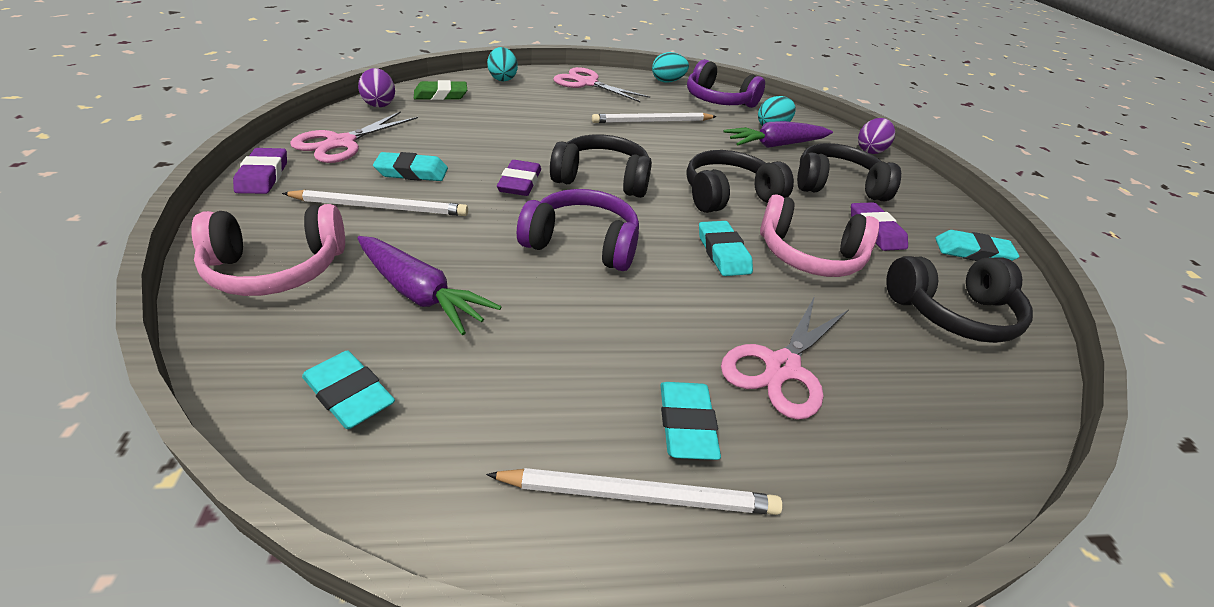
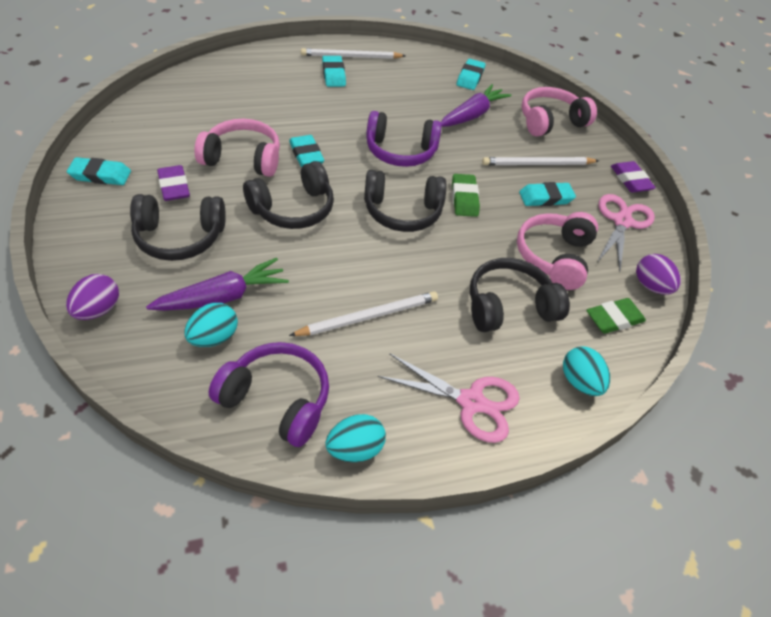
camera: 170 degrees right, 10 degrees up
turquoise eraser [302,351,395,429] -> turquoise eraser turned 75 degrees clockwise [457,59,486,90]
purple carrot [357,236,501,335] -> purple carrot turned 105 degrees clockwise [441,84,511,127]
purple eraser [497,160,541,196] -> green eraser [452,174,480,217]
pink scissors [721,296,848,420] -> none
black headphones [886,256,1033,343] -> black headphones moved to [470,258,570,332]
none -> pink headphones [517,212,598,290]

